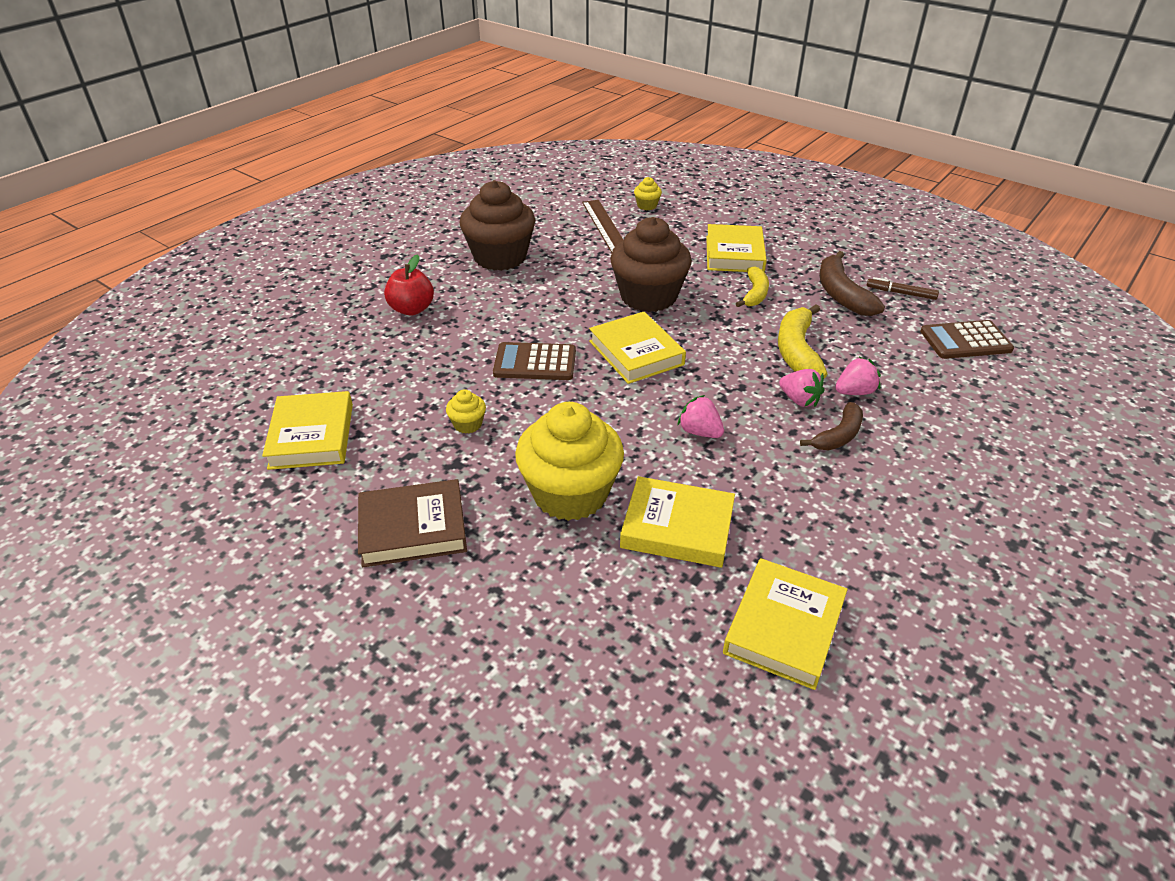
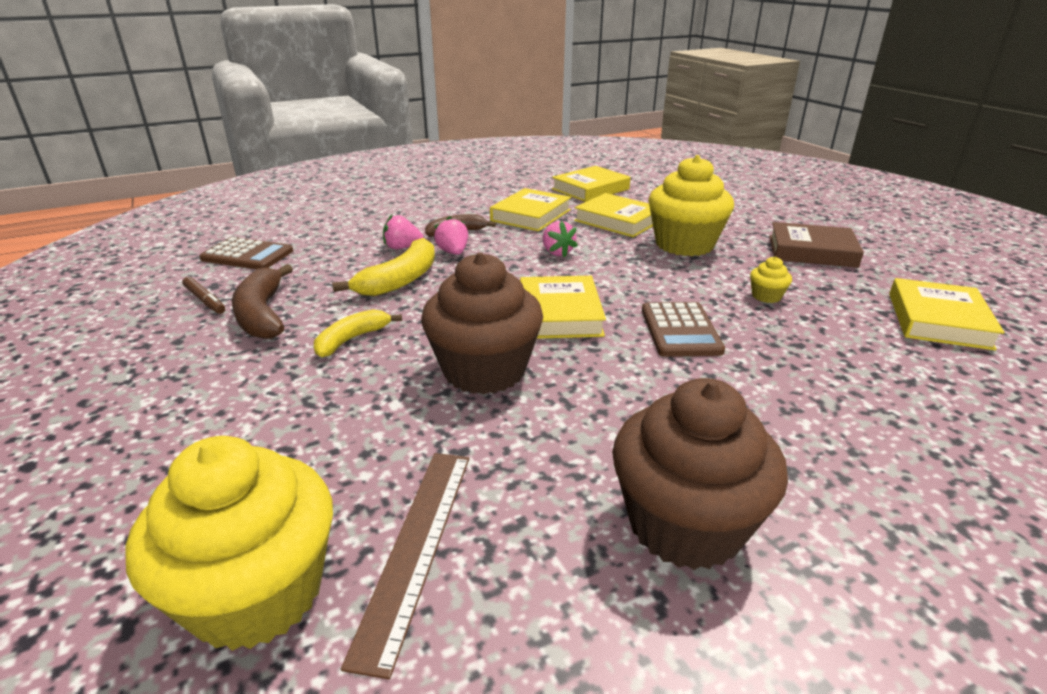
camera: 155 degrees left, 10 degrees down
red apple [384,254,434,315] -> none
brown calculator [493,342,576,380] -> brown calculator turned 60 degrees clockwise [642,302,725,357]
yellow cupcake [634,177,662,210] -> yellow cupcake [125,436,333,651], size x2.42
yellow book [706,224,767,272] -> yellow book moved to [490,188,571,231]
brown banana [819,251,885,316] -> brown banana turned 150 degrees clockwise [232,264,293,339]

